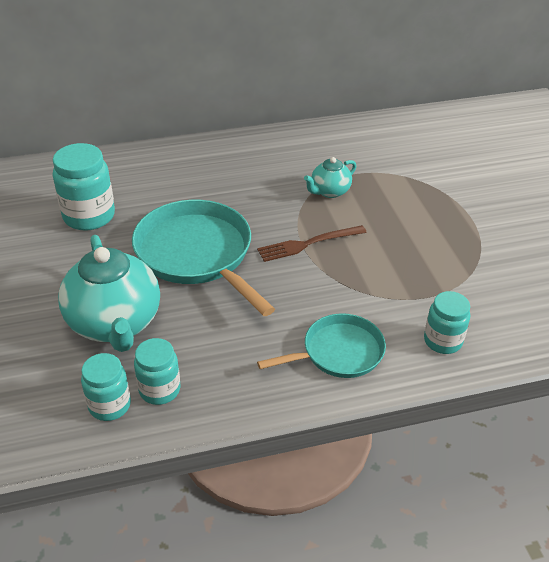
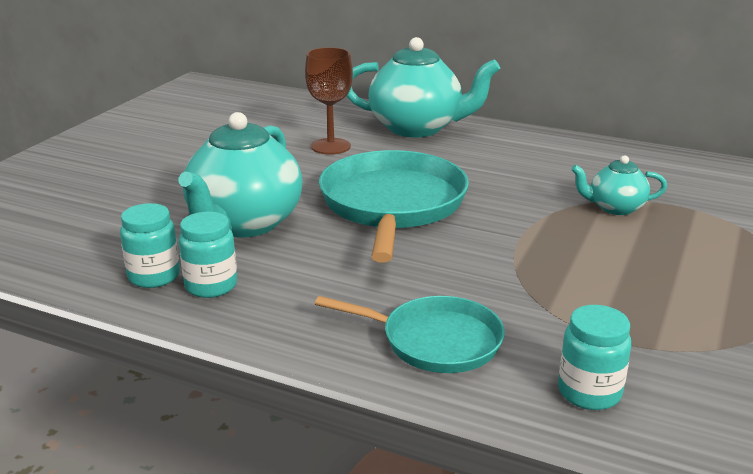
camera: 40 degrees right, 15 degrees down
turquoise jar [52,143,115,231] -> brown goblet [305,47,353,155]
brown fork [257,225,367,262] -> none
none -> turquoise teapot [347,37,500,138]

